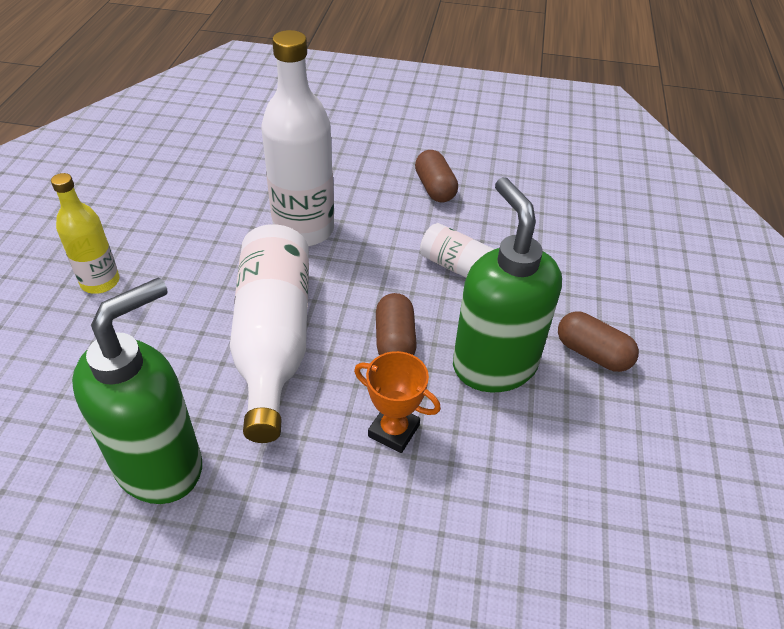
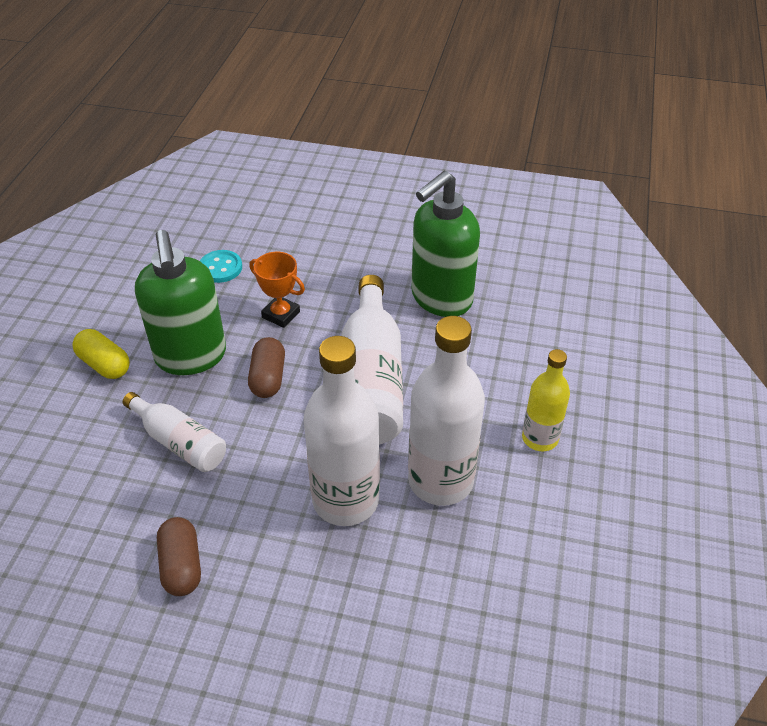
camera: 175 degrees left, 0 degrees up
brown capsule [558,311,639,372] -> yellow capsule [72,329,130,379]
none -> turquoise button [200,250,242,283]
none -> white bottle [408,316,485,506]

